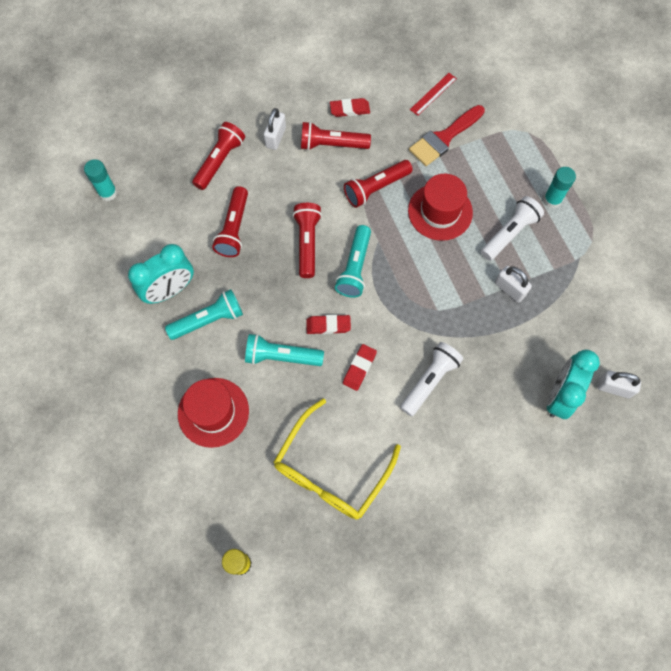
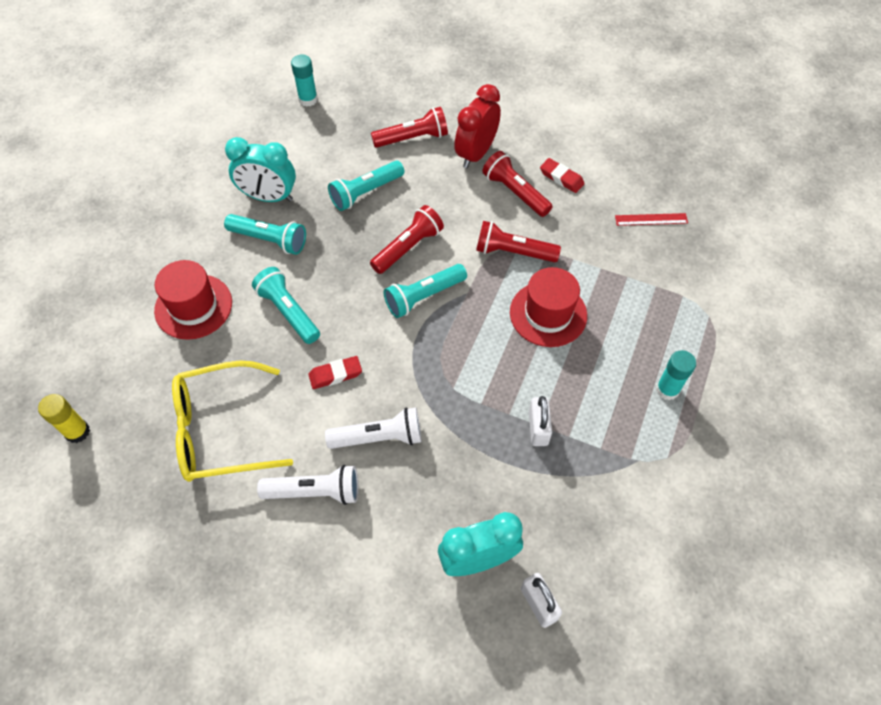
camera: 45 degrees right, 10 degrees down
red flashlight [212,186,248,257] -> turquoise flashlight [328,161,405,211]
white padlock [264,108,286,150] -> red clock [454,84,501,168]
red eraser [306,315,351,334] -> none
red brush [409,105,485,166] -> none
white flashlight [481,196,544,261] -> white flashlight moved to [257,465,358,505]

